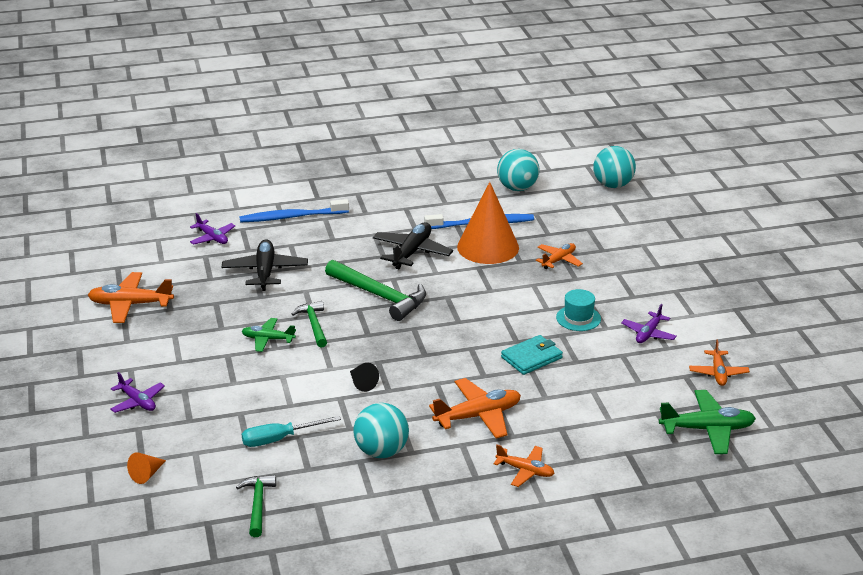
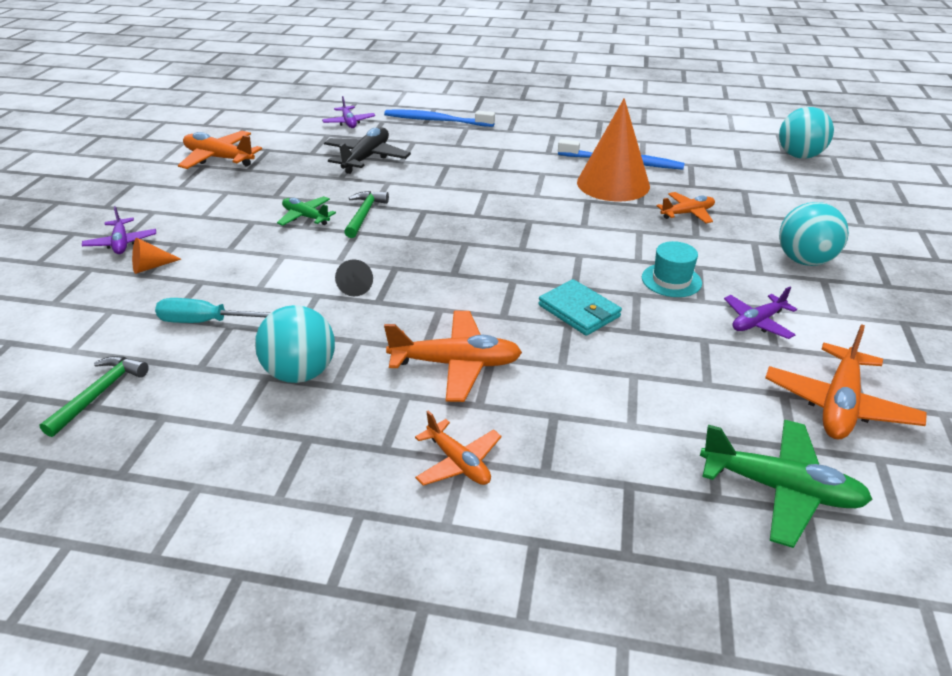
camera: 25 degrees right, 5 degrees up
orange cone [127,452,166,484] -> orange cone moved to [132,238,181,274]
green hammer [325,260,426,321] -> none
black plane [373,222,453,269] -> none
turquoise ball [497,149,540,191] -> turquoise ball moved to [779,202,849,266]
turquoise wallet [501,335,563,375] -> turquoise wallet turned 60 degrees clockwise [538,279,622,336]
orange plane [689,340,750,386] -> orange plane [765,324,927,439], size x1.60

